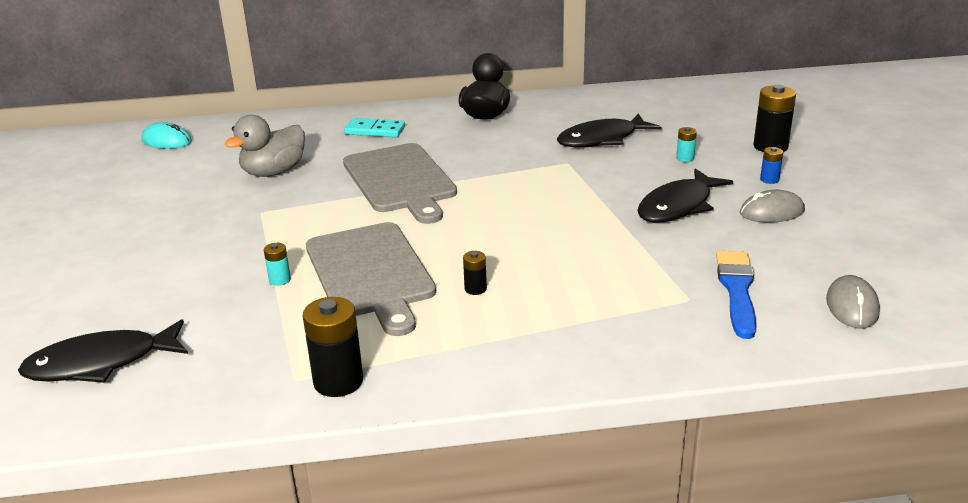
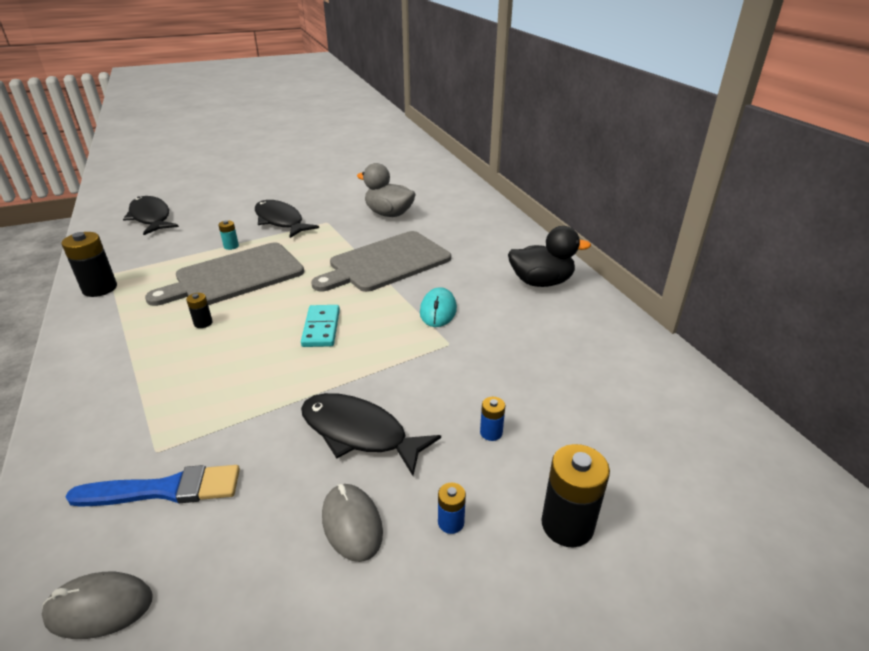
camera: 75 degrees right, 5 degrees up
turquoise mouse [142,122,192,149] -> turquoise mouse moved to [420,287,457,327]
turquoise domino [344,118,405,137] -> turquoise domino moved to [301,305,340,347]
black fish [557,113,662,148] -> black fish moved to [255,200,319,238]
turquoise battery [676,127,697,162] -> blue battery [480,397,505,441]

